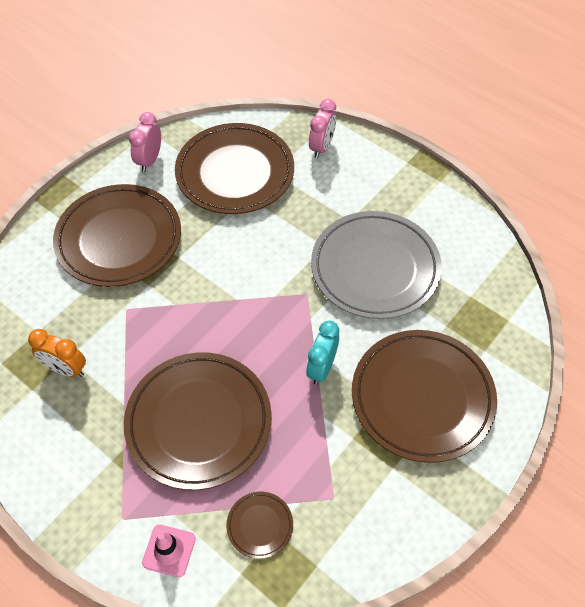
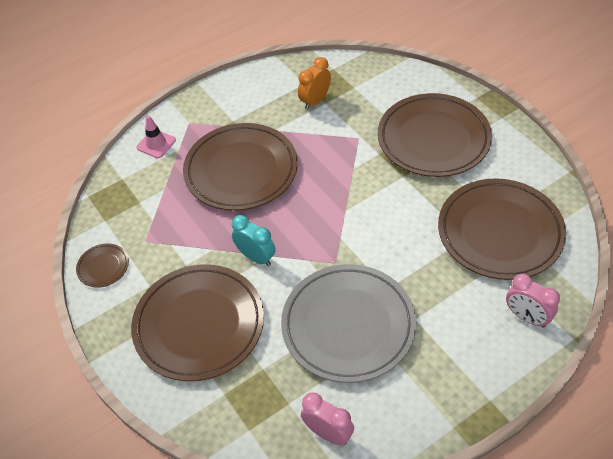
camera: 110 degrees right, 5 degrees down
pink clock [129,112,161,172] -> pink clock moved to [301,393,354,445]
brown plate [226,492,293,559] -> brown plate moved to [76,243,129,288]

